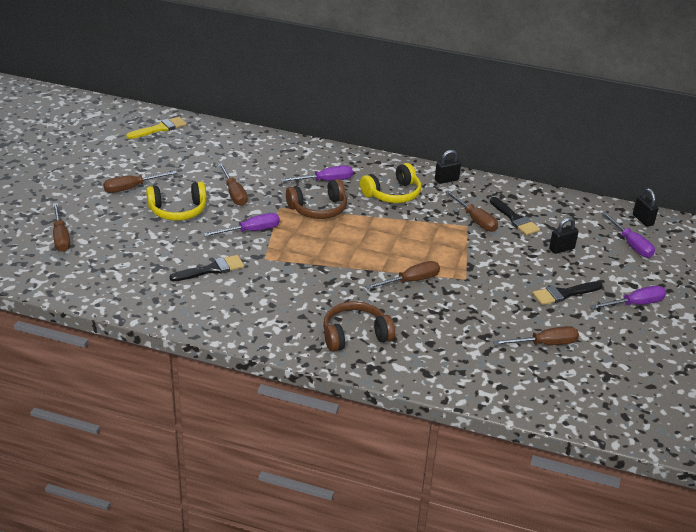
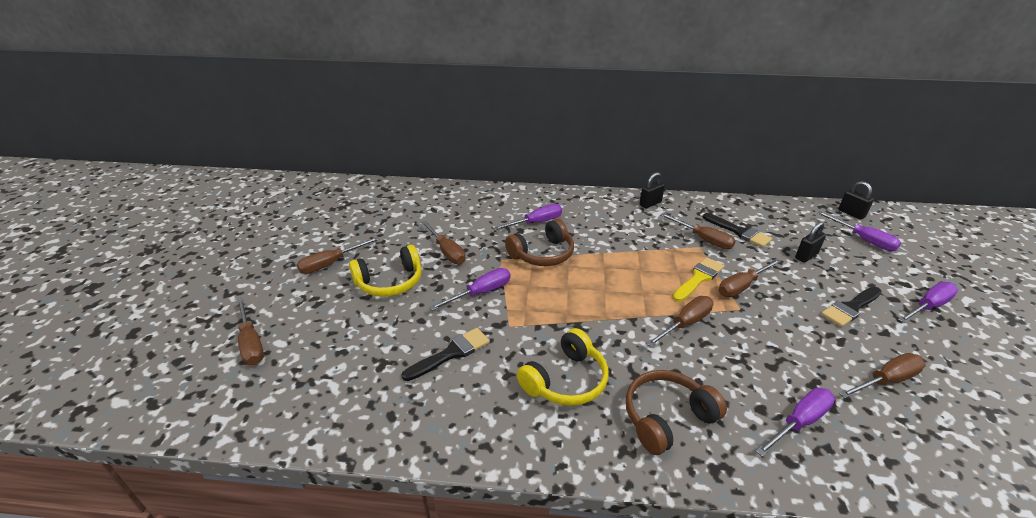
camera: 10 degrees left, 0 degrees up
yellow brush [126,117,187,139] -> yellow brush moved to [673,257,724,302]
yellow headphones [360,163,421,203] -> yellow headphones moved to [517,328,608,406]
none -> brown screwdriver [719,259,781,297]
none -> purple screwdriver [756,387,835,457]

